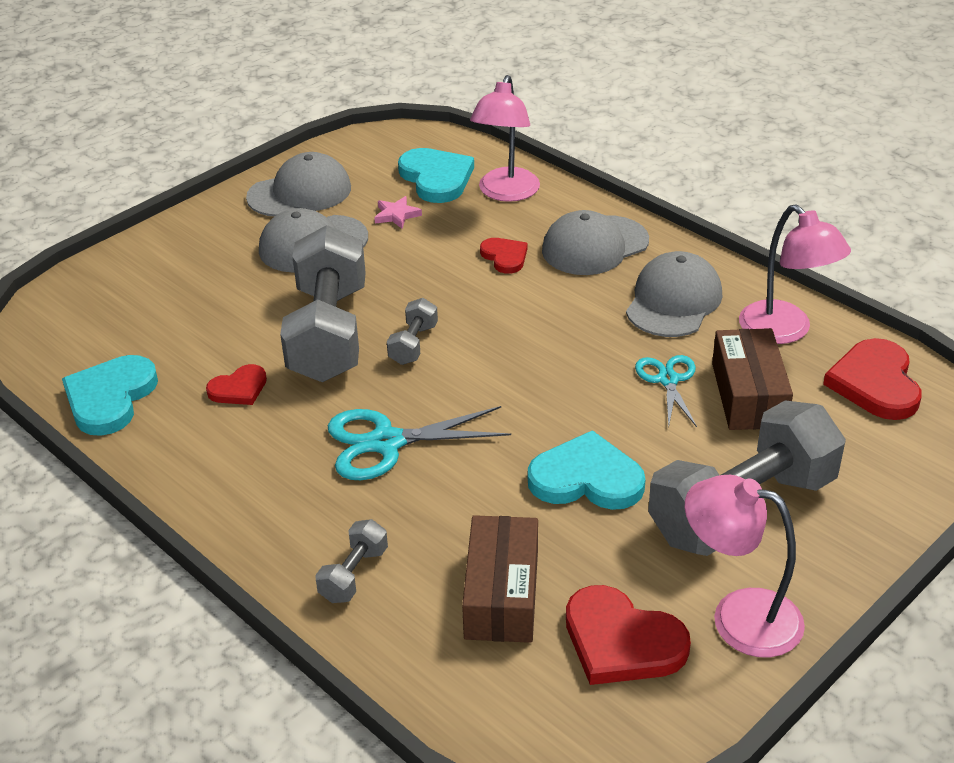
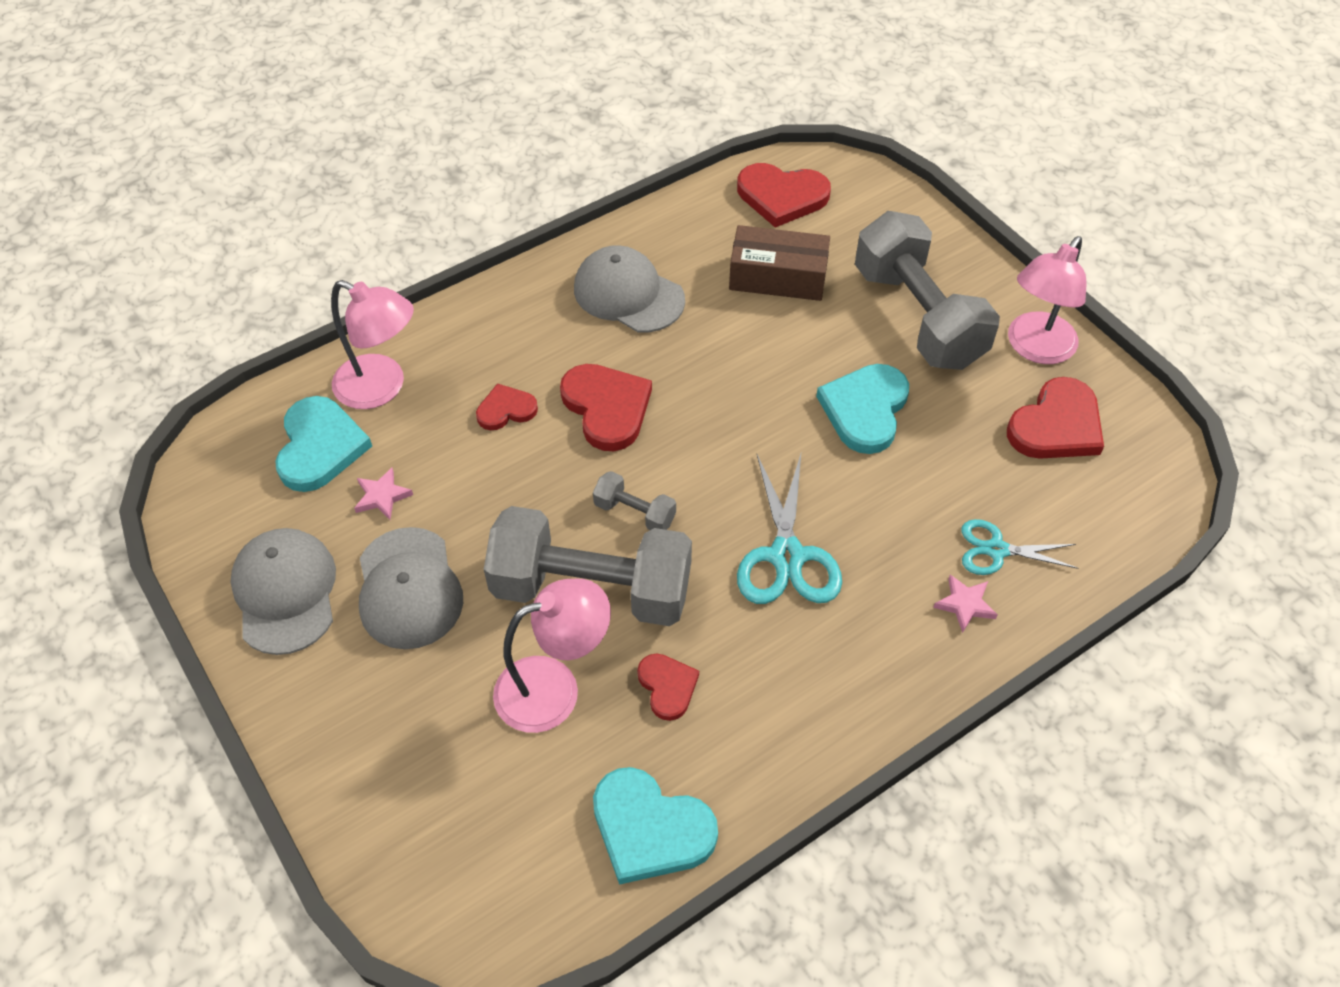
camera: 80 degrees left, 15 degrees up
grey dumbbell [315,519,388,603] -> pink star [933,575,998,633]
turquoise heart [398,148,474,203] -> turquoise heart turned 105 degrees clockwise [275,396,372,492]
brown box [462,515,538,643] -> none
grey cap [542,210,649,275] -> none
turquoise scissors [635,355,697,427] -> turquoise scissors moved to [961,519,1079,575]
pink lamp [739,204,851,344] -> pink lamp moved to [493,579,611,733]
none -> red heart [560,364,652,451]

